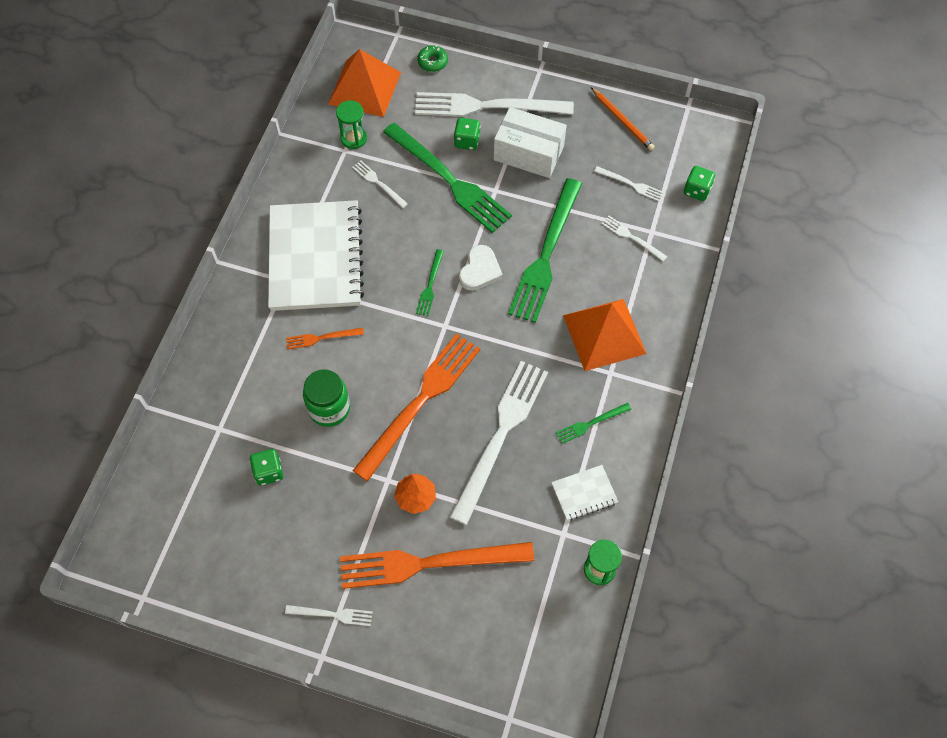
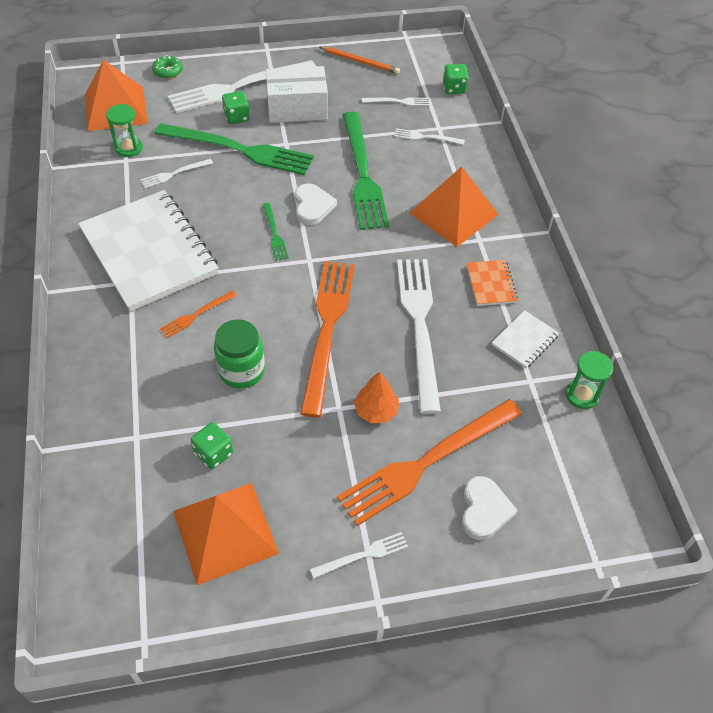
camera: 30 degrees left, 10 degrees down
white fork [352,161,408,208] -> white fork turned 45 degrees counterclockwise [141,159,213,188]
green fork [556,403,631,444] -> orange notebook [466,260,518,306]
none -> orange pyramid [173,483,279,585]
none -> white heart [462,476,518,540]

